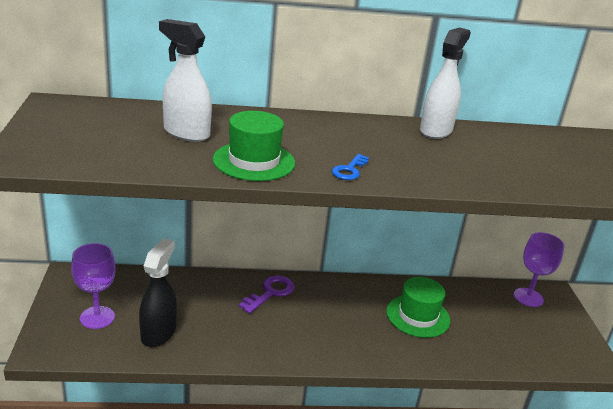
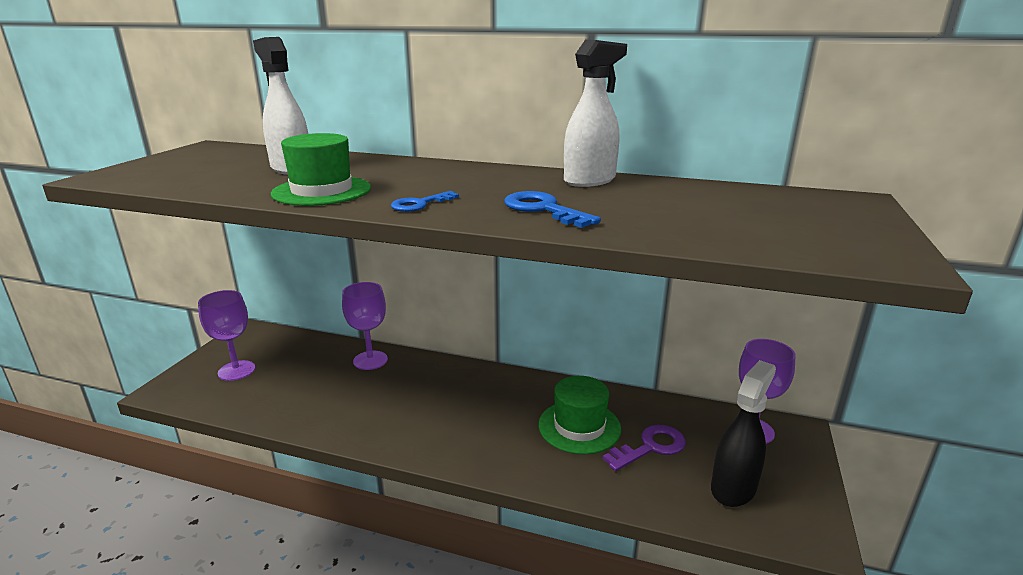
camera: 25 degrees right, 5 degrees down
black spray bottle [139,238,177,347] -> black spray bottle moved to [711,360,776,507]
purple key [239,275,294,314] -> purple key moved to [603,425,686,471]
none -> purple goblet [342,282,388,370]
none -> blue key [504,191,601,228]

